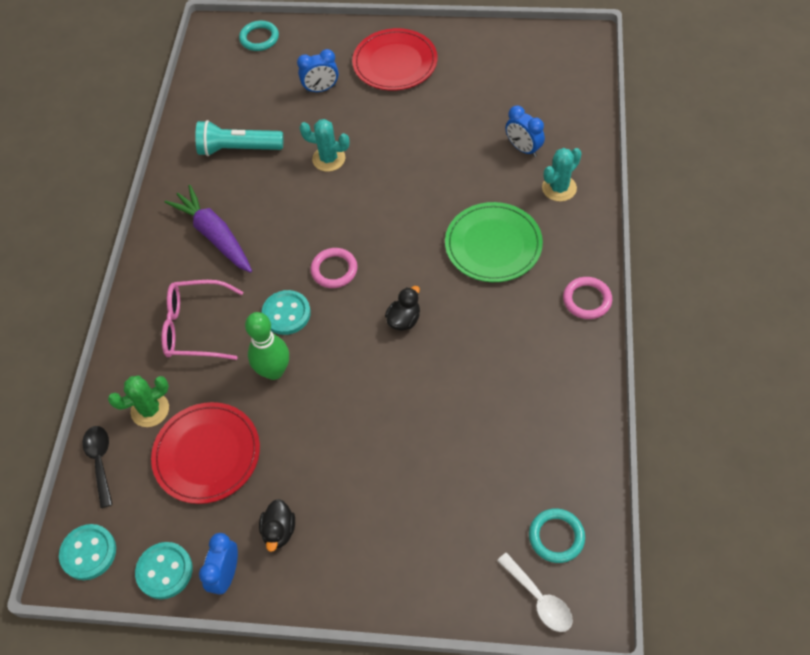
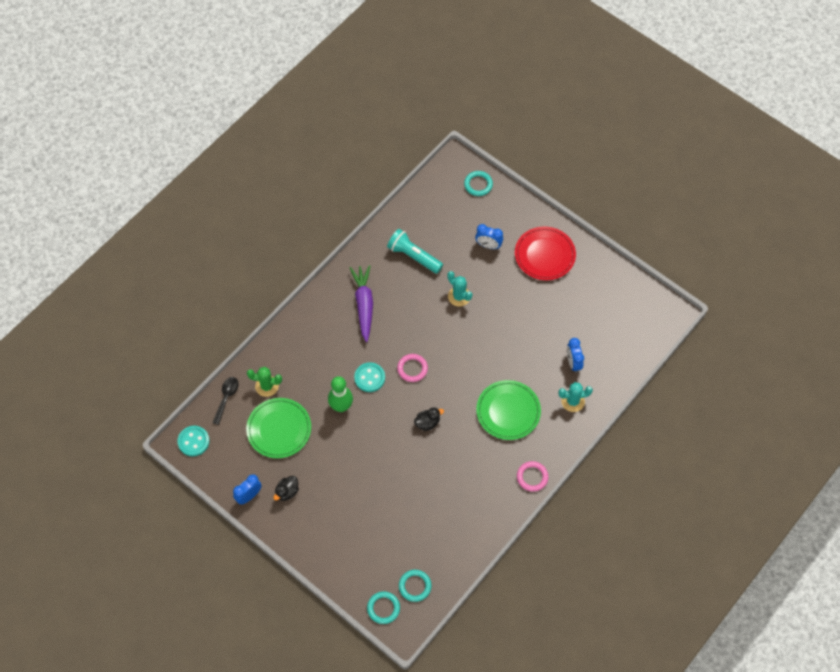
camera: 30 degrees right, 5 degrees up
turquoise button [135,542,193,599] -> none
red plate [151,402,260,504] -> green plate [246,398,311,458]
pink glasses [162,280,243,360] -> none
white spoon [497,553,573,632] -> turquoise ring [367,591,400,624]

